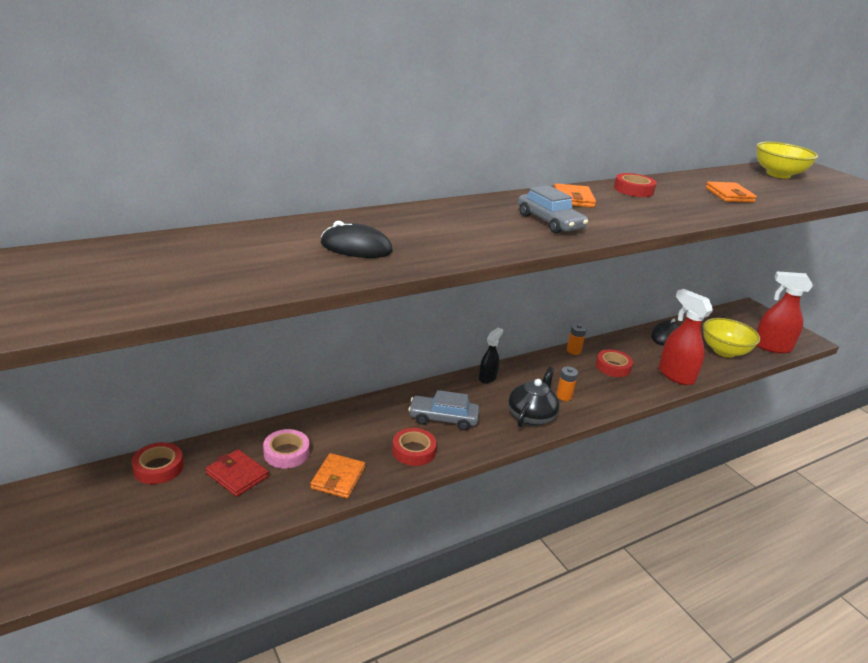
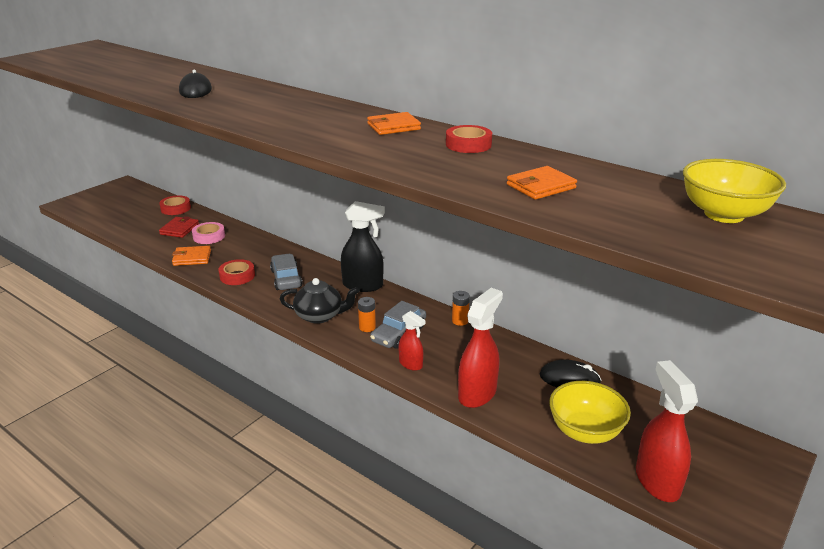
camera: 70 degrees right, 0 degrees up
black spray bottle [479,328,503,384] -> black spray bottle [341,201,385,292], size x1.75
grey car [518,185,588,233] -> grey car moved to [370,301,426,349]
red tape [596,350,633,377] -> none
none -> red spray bottle [399,311,425,371]

